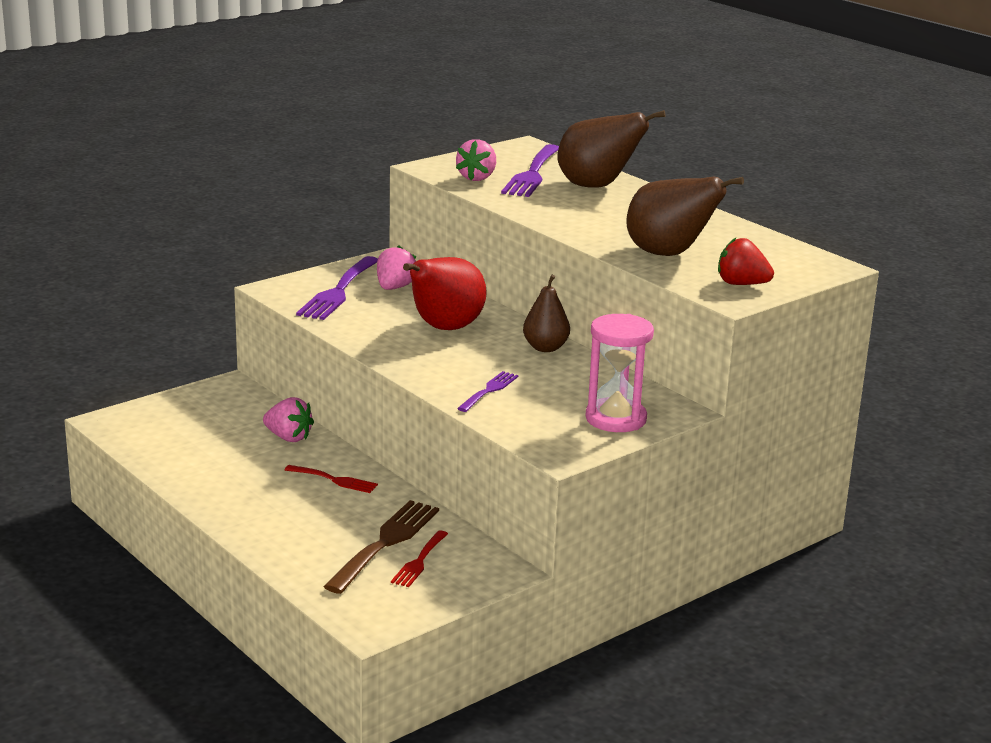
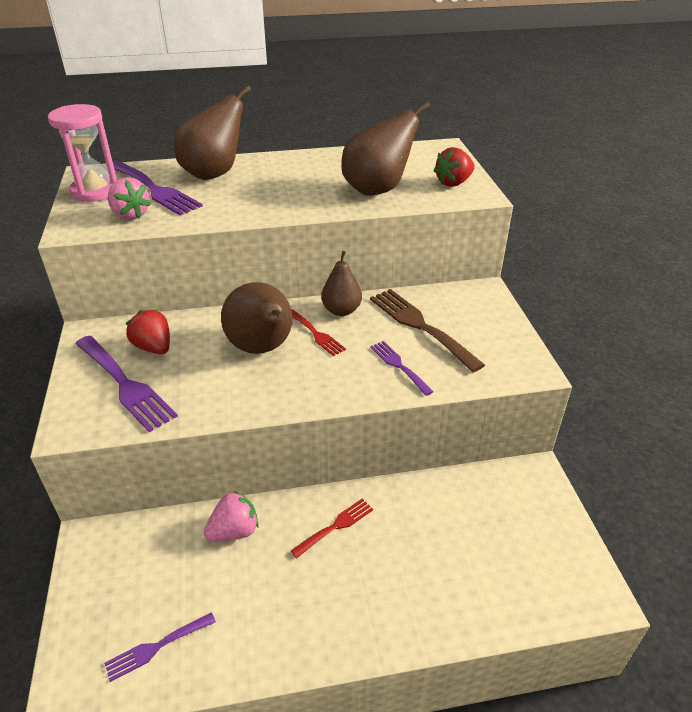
camera: 60 degrees left, 15 degrees up
brown fork [323,500,439,594] -> brown fork moved to [370,289,485,372]
pink strawberry [377,245,416,290] -> red strawberry [126,310,170,354]
red fork [391,531,448,587] -> red fork moved to [291,309,346,356]
red pear [403,257,487,330] -> brown pear [221,282,292,354]
pink hourglass [586,314,654,432] -> pink hourglass moved to [48,104,117,202]
none -> purple fork [104,612,216,682]

